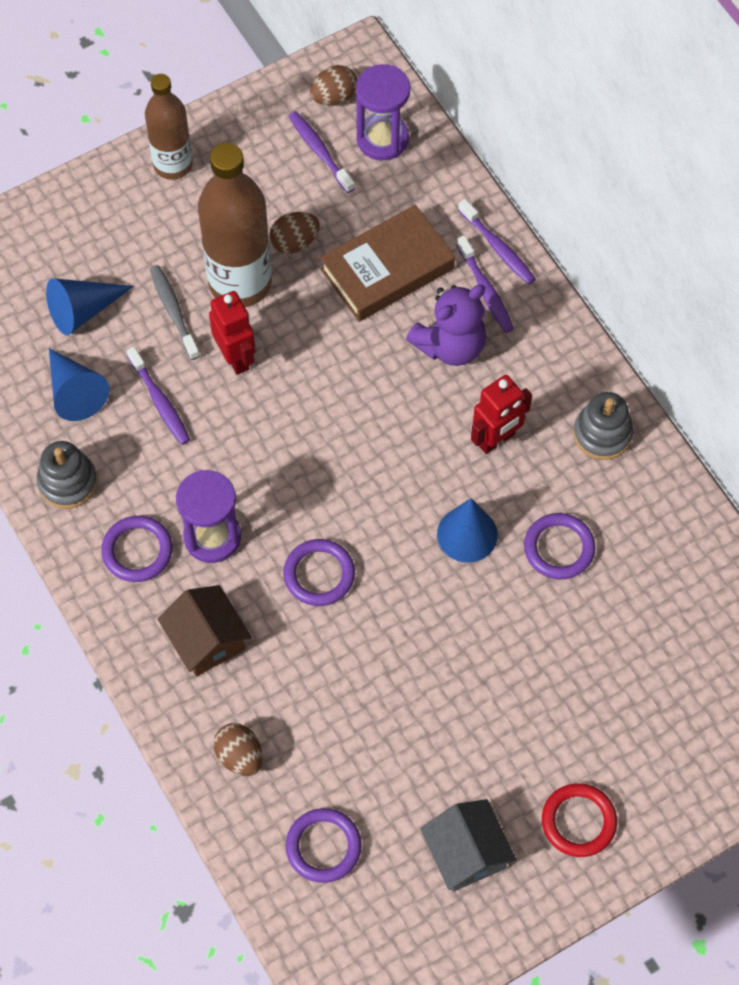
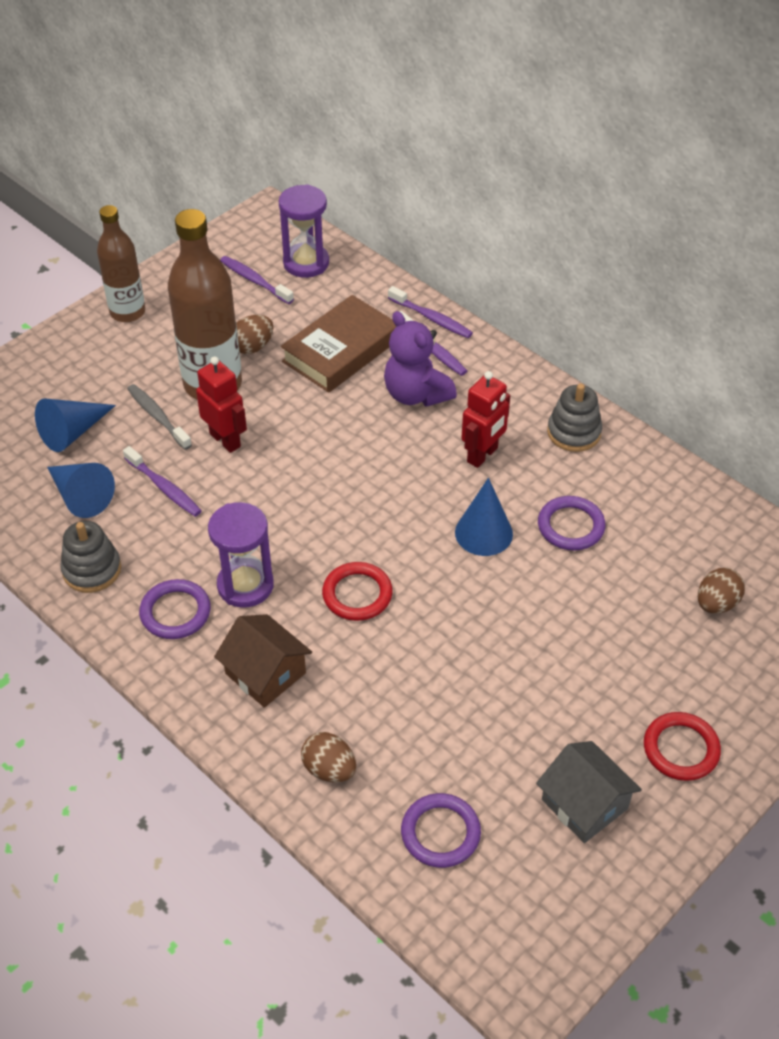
camera: 15 degrees left, 15 degrees down
purple ring [283,539,355,606] -> red ring [322,562,393,621]
brown egg [310,65,357,106] -> brown egg moved to [698,568,745,614]
purple teddy bear [406,285,486,366] -> purple teddy bear turned 105 degrees clockwise [384,311,457,407]

